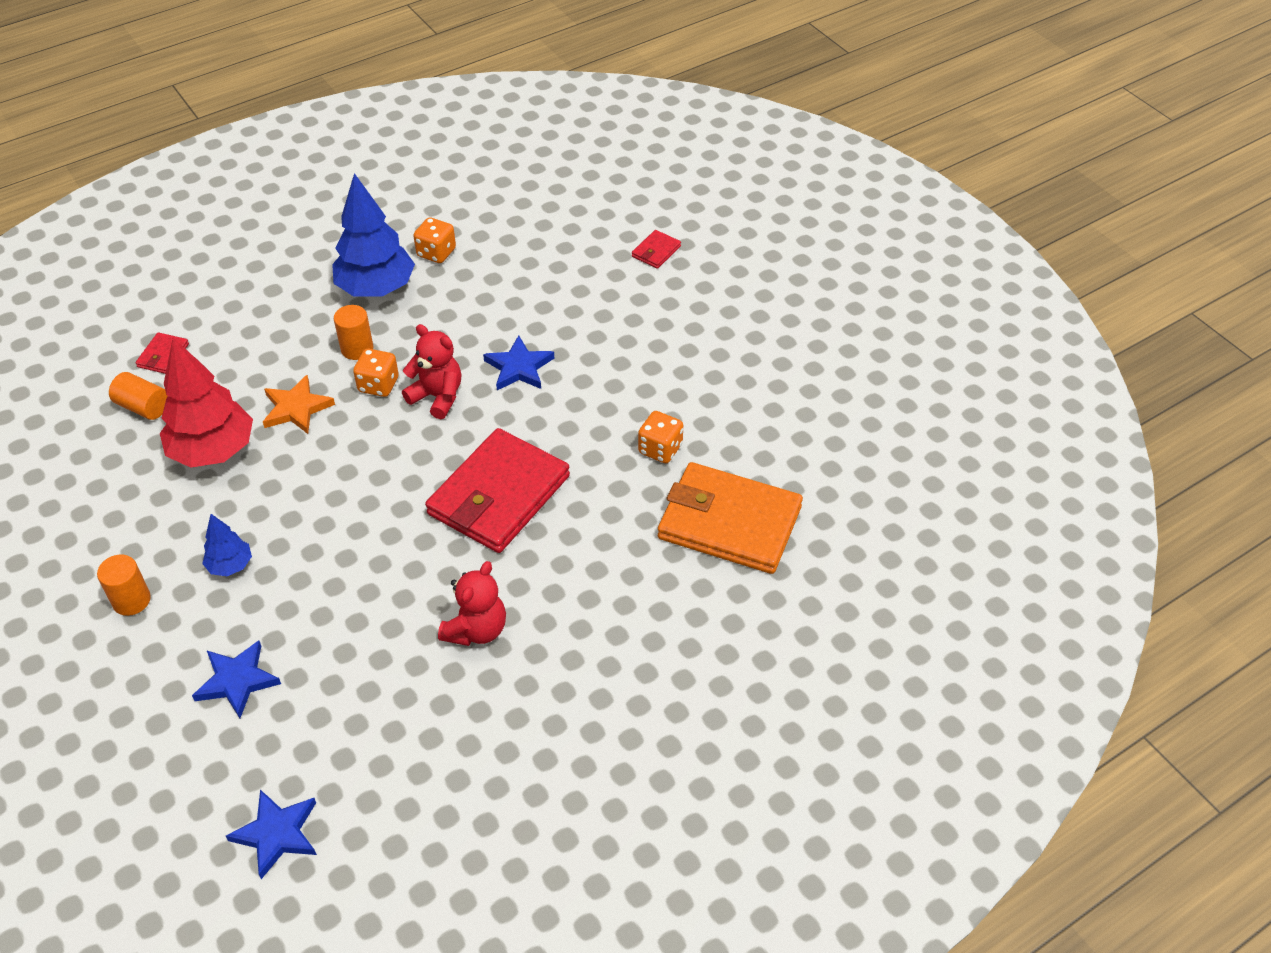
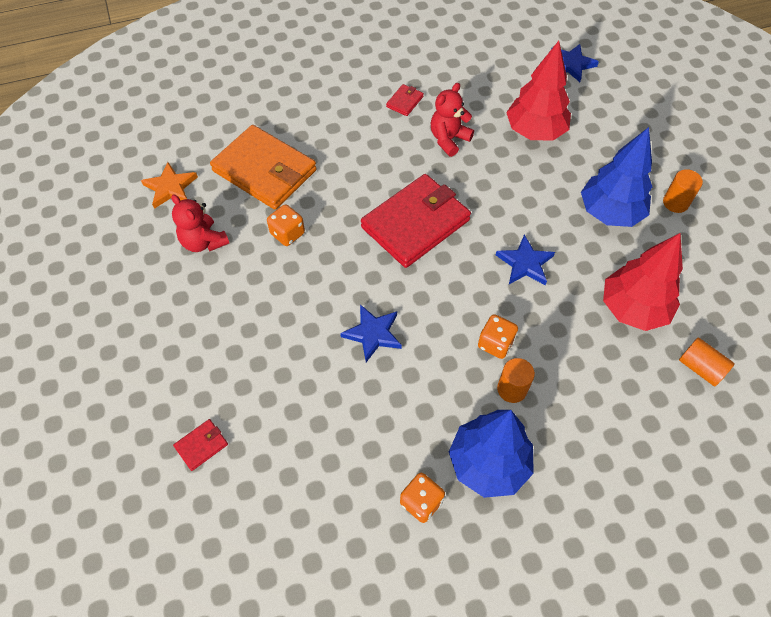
camera: 165 degrees left, 10 degrees up
red wallet [135,332,189,374] -> red wallet moved to [386,84,424,116]
blue star [192,640,281,718] -> blue star moved to [496,234,555,285]
blue tree [202,514,252,576] -> blue tree [581,127,652,227], size x2.01
orange star [263,375,335,434] -> orange star moved to [141,162,198,209]
red teddy bear [402,324,461,419] -> red teddy bear moved to [171,194,229,252]
none -> red tree [506,41,571,140]

